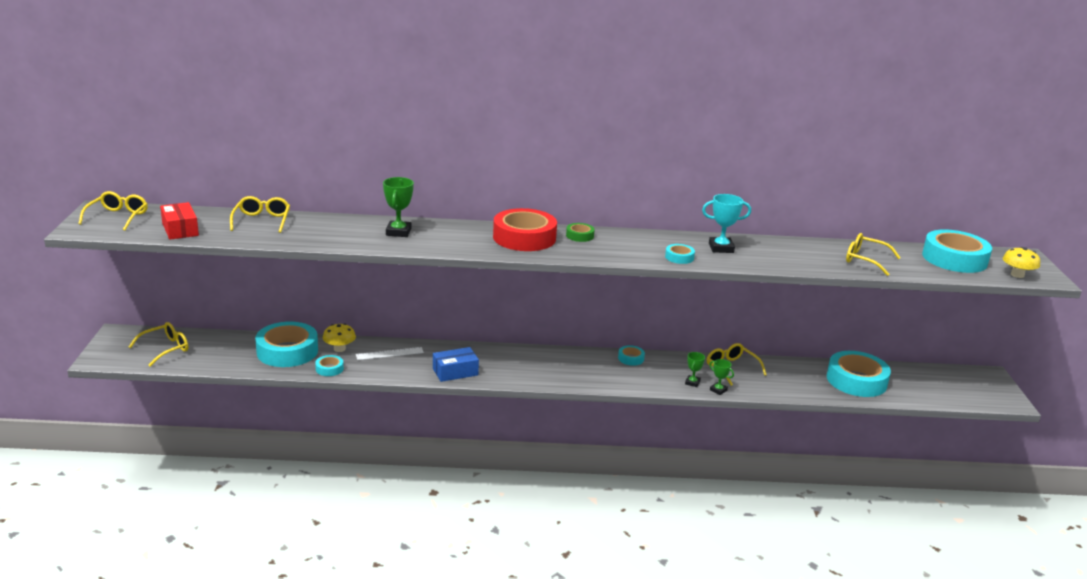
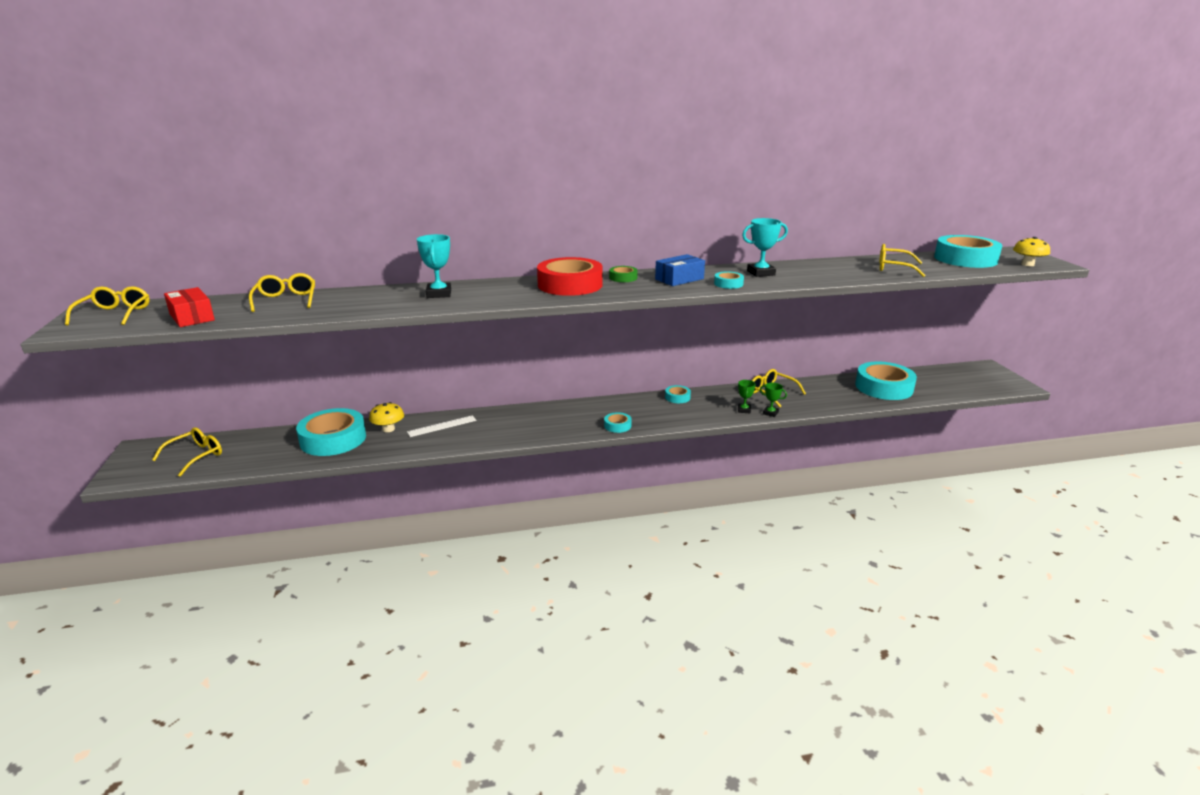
camera: 10 degrees left, 0 degrees up
turquoise tape [315,355,344,376] -> turquoise tape moved to [604,412,632,433]
green trophy [383,177,414,237] -> turquoise trophy [417,234,451,298]
blue box [433,347,479,382] -> blue box moved to [655,254,705,286]

